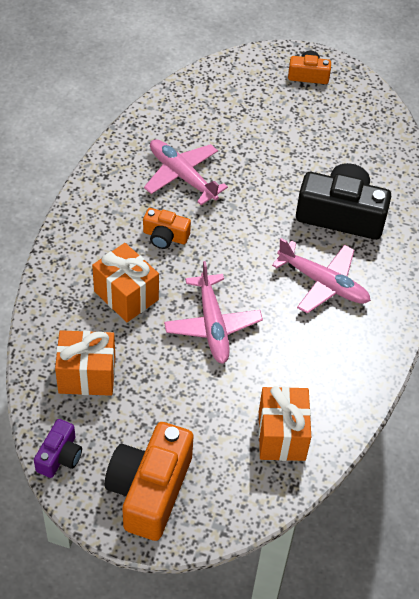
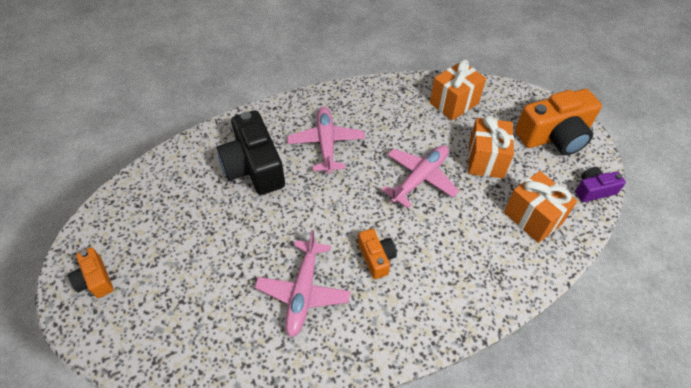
camera: 125 degrees left, 0 degrees up
orange gift [92,243,159,322] -> orange gift moved to [468,116,514,178]

